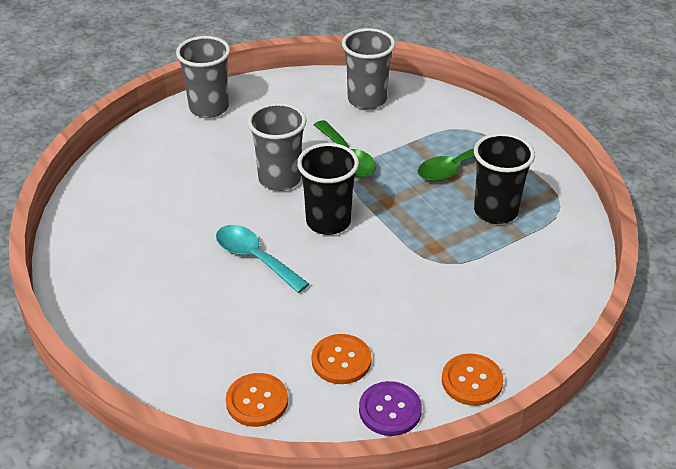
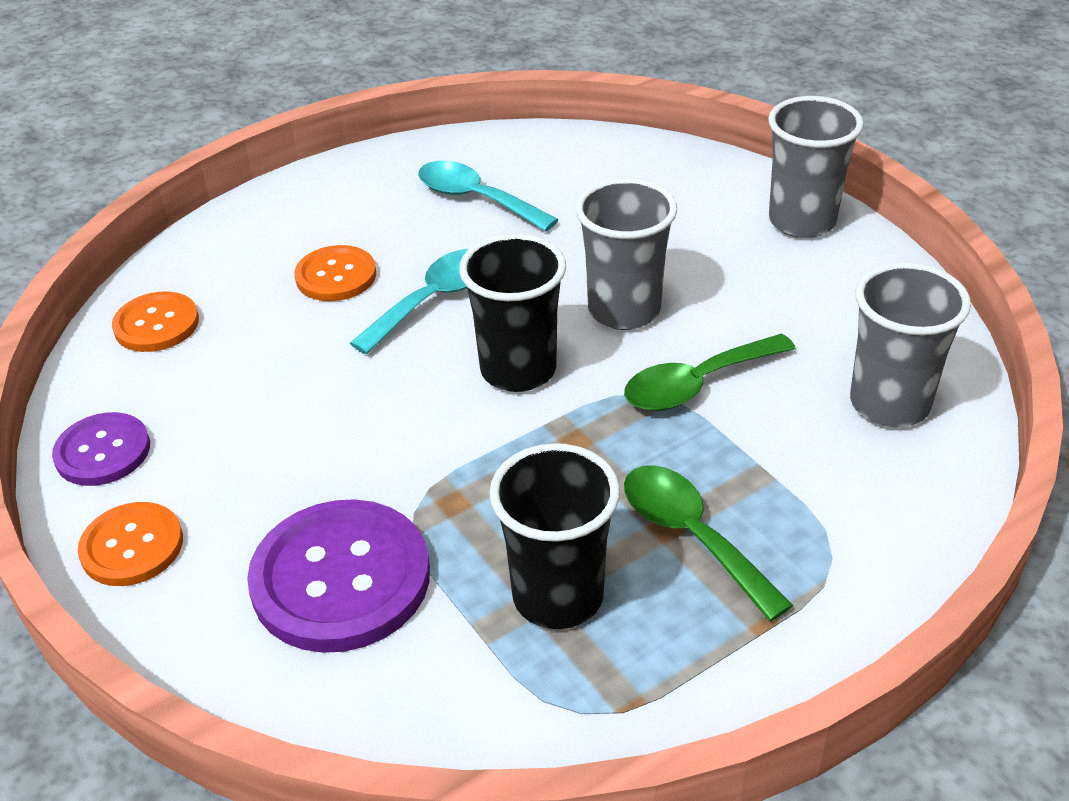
camera: 90 degrees right, 0 degrees up
orange button [312,334,371,384] -> orange button moved to [295,245,376,301]
none -> purple button [247,499,430,653]
none -> turquoise spoon [418,161,559,231]

